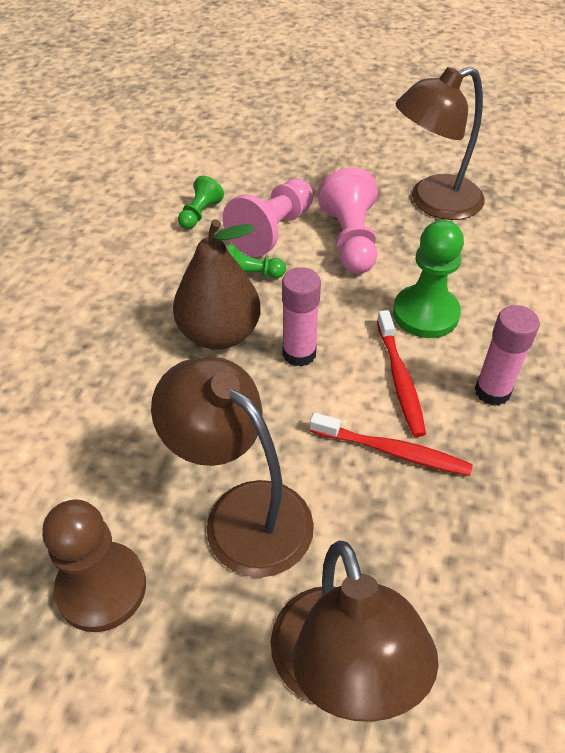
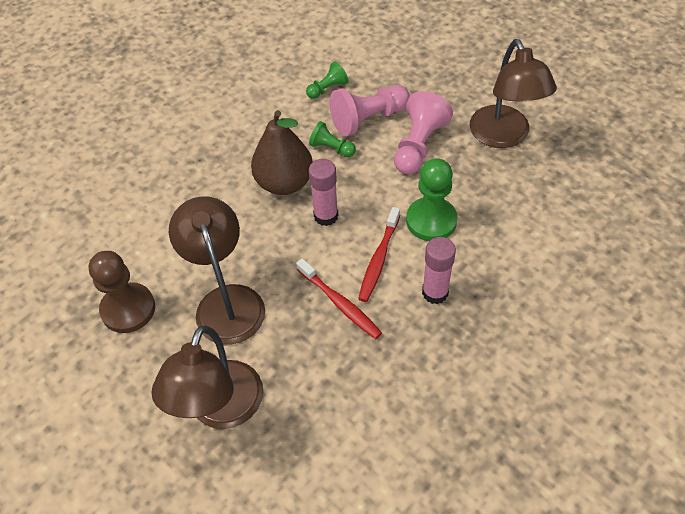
camera: 30 degrees right, 5 degrees up
brown lamp [395,67,485,220] -> brown lamp turned 105 degrees counterclockwise [470,39,557,148]

